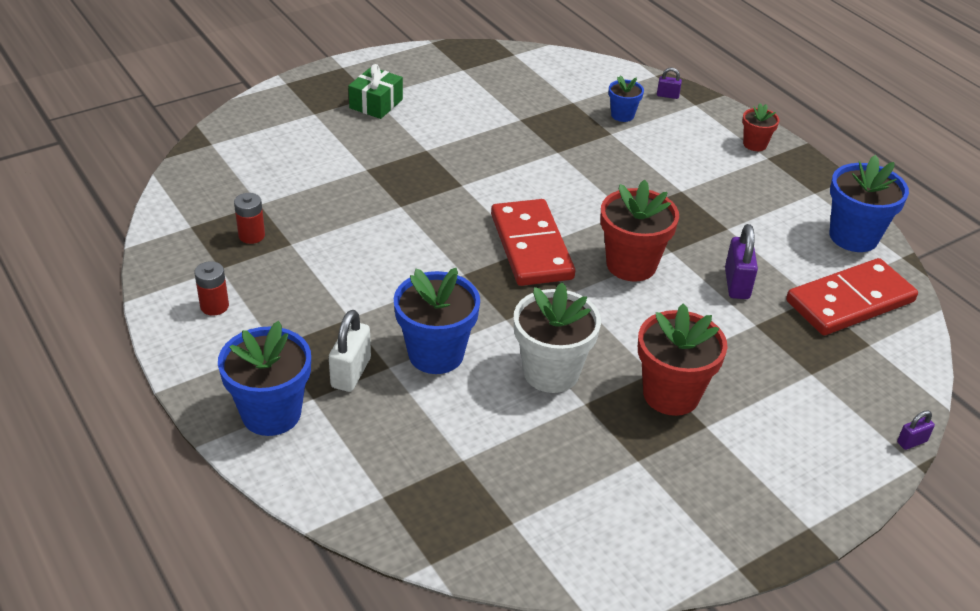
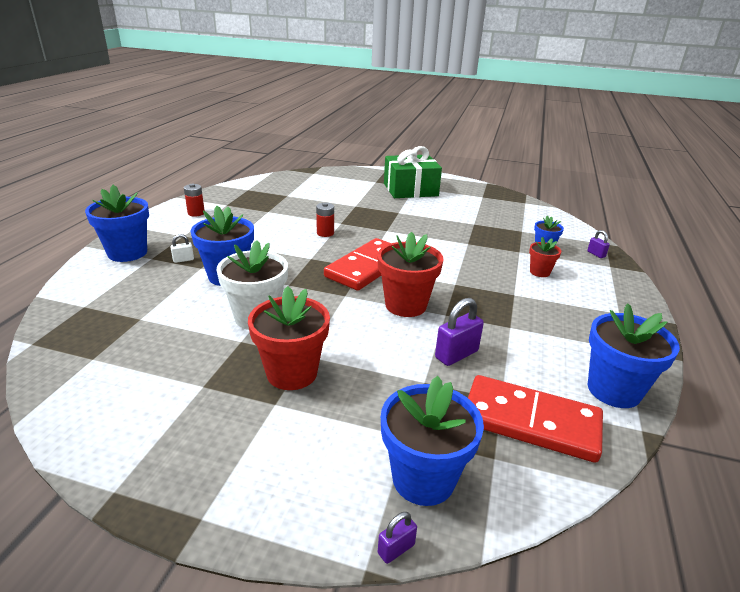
camera: 50 degrees right, 10 degrees down
red battery [234,193,265,244] -> red battery moved to [316,202,334,237]
white padlock [329,310,371,392] -> white padlock [171,234,194,263], size x0.55
green gift [348,64,403,119] -> green gift [384,146,442,198], size x1.72
red flower pot [742,103,779,151] -> red flower pot moved to [529,237,561,277]
purple padlock [897,410,935,450] -> purple padlock turned 60 degrees counterclockwise [378,512,417,564]
none -> blue flower pot [381,376,484,506]

